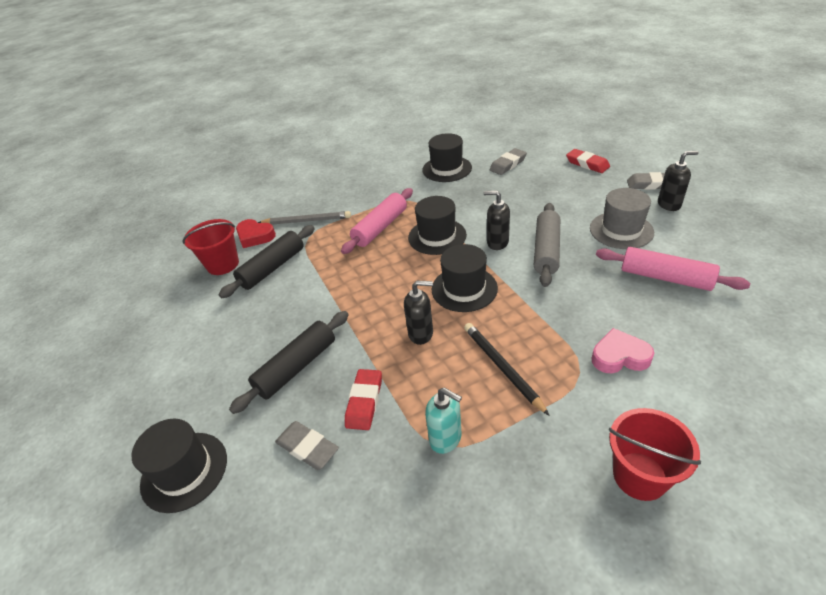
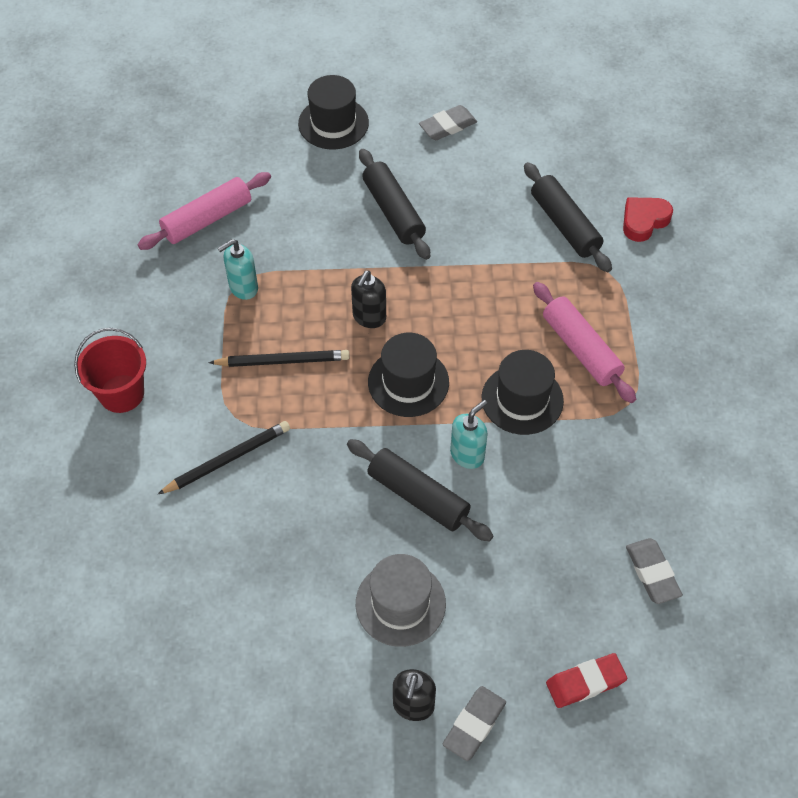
camera: 110 degrees right, 15 degrees up
red bucket [182,219,239,275] -> none
grey pencil [258,211,351,225] -> none
grey eraser [275,421,339,470] -> grey eraser moved to [419,105,477,140]
red eraser [345,369,382,430] -> none
black hat [422,133,472,182] -> none
black soap dispenser [484,191,510,250] -> turquoise soap dispenser [450,400,488,469]
grey rolling pin [534,203,560,287] -> black rolling pin [347,439,494,542]
pink heart [592,328,654,373] -> black pencil [158,421,290,494]
pink rolling pin [596,247,750,291] -> pink rolling pin moved to [138,172,271,250]

